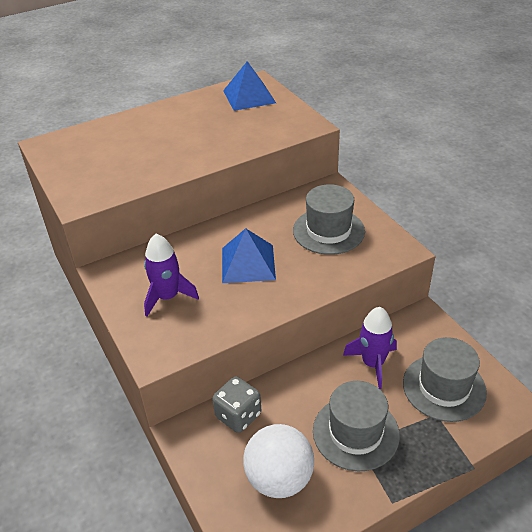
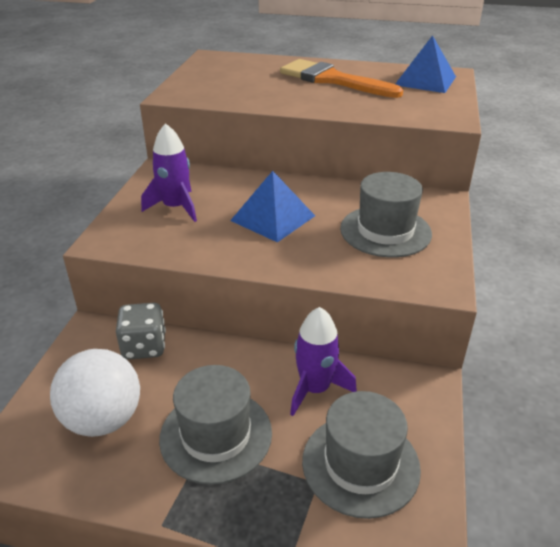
camera: 40 degrees right, 5 degrees down
none -> orange brush [280,59,403,98]

